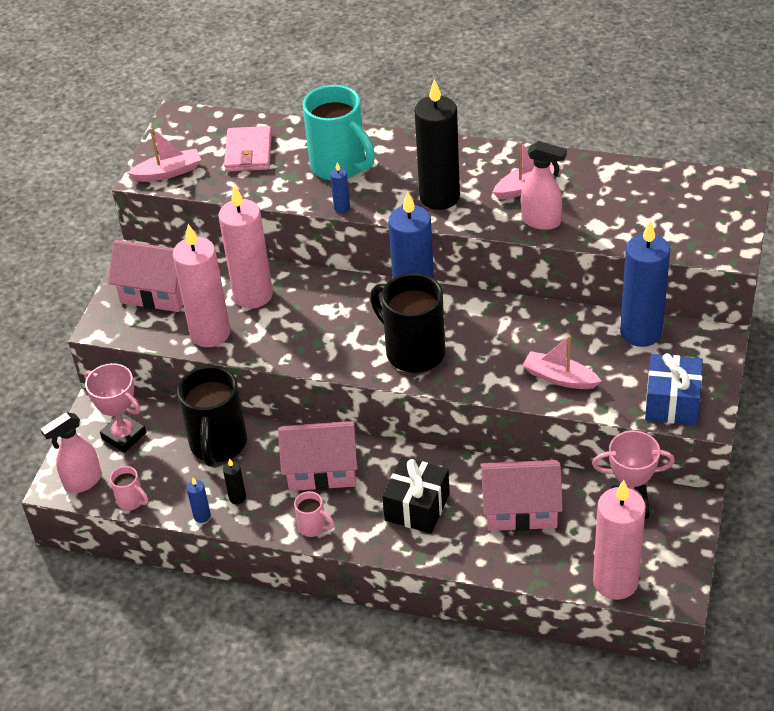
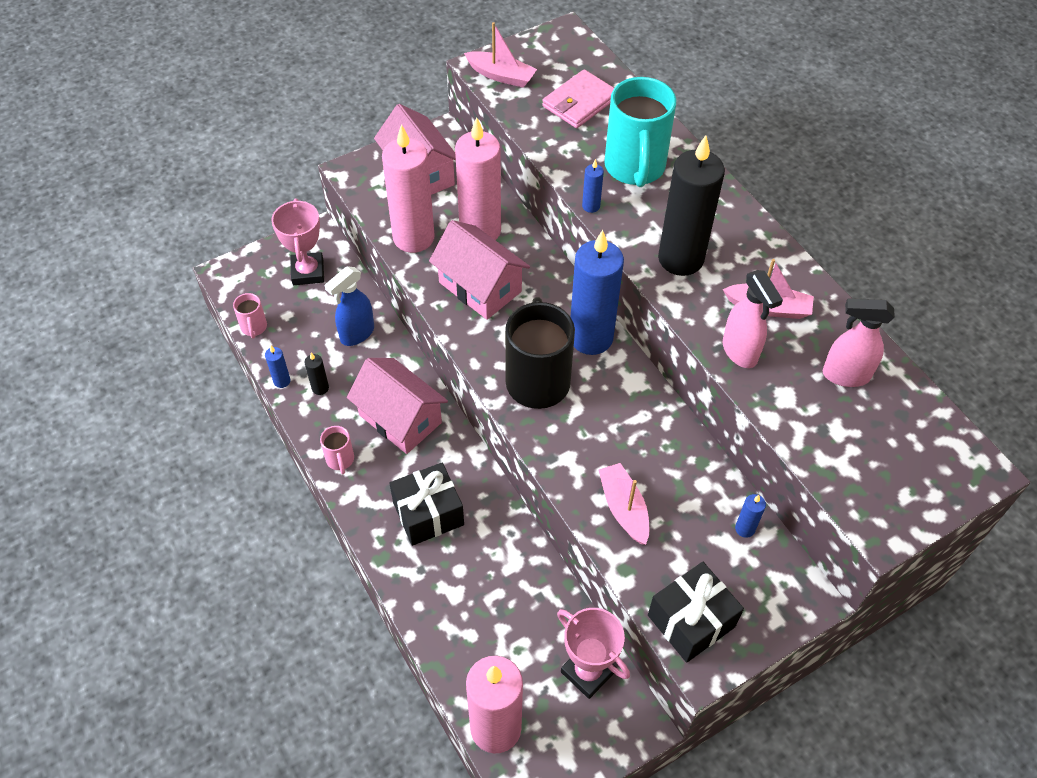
camera: 40 degrees right, 10 degrees up
pink spray bottle [40,412,102,493] -> pink spray bottle moved to [823,298,895,387]
black mug [177,366,247,467] -> blue spray bottle [324,266,374,346]
pink house [480,460,563,531] -> pink house moved to [429,220,530,320]
blue candle [620,220,670,347] -> blue candle [735,494,766,538], size x0.41
blue gift [645,353,703,425] -> black gift [648,562,744,663]

